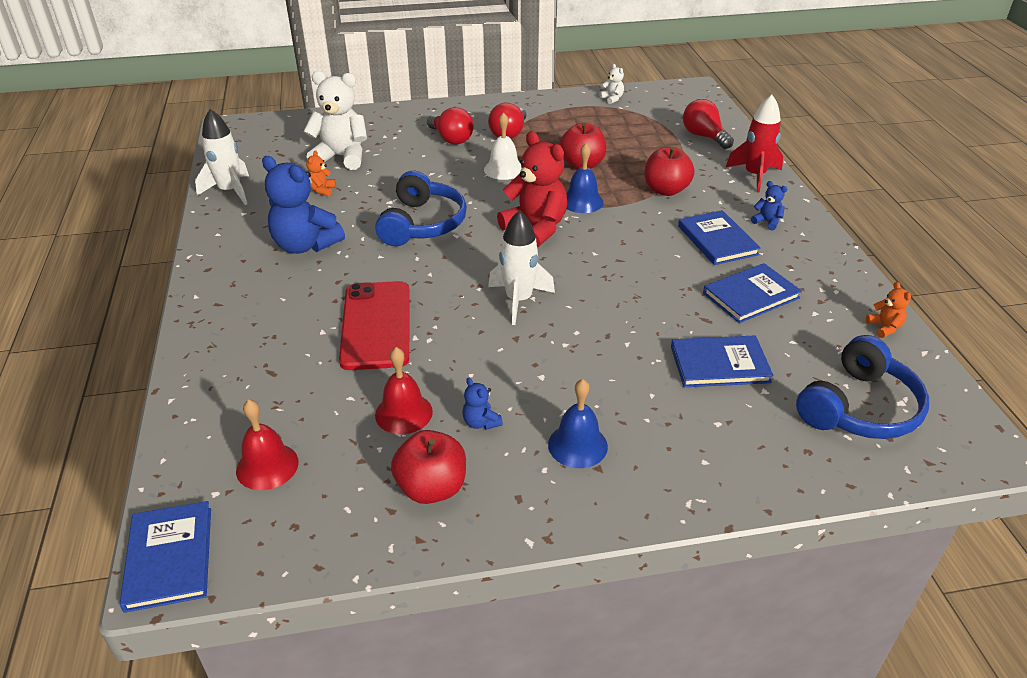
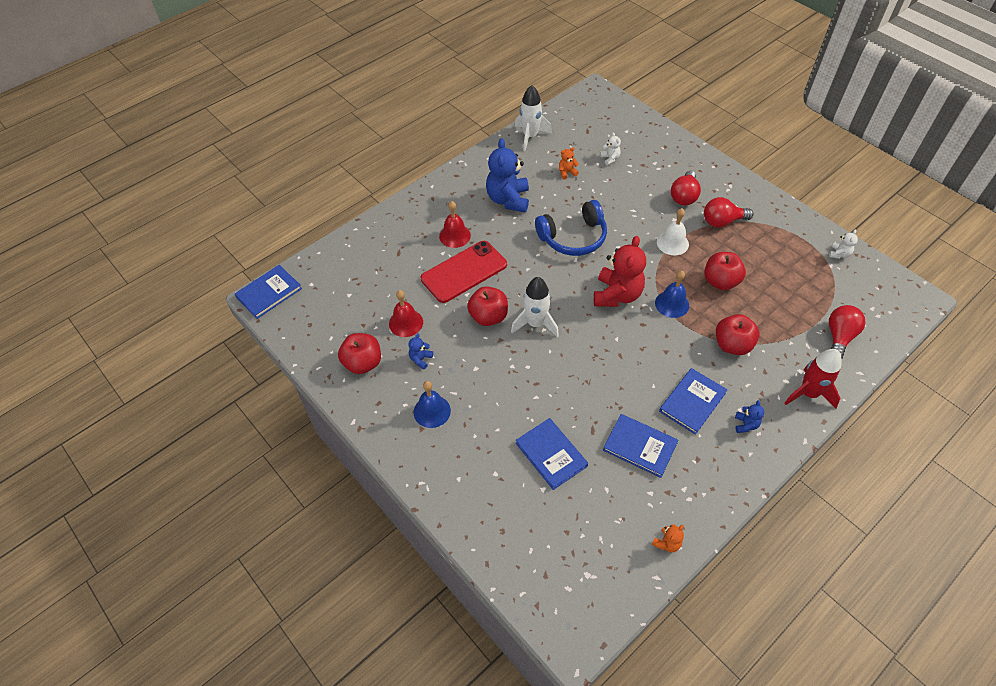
camera: 60 degrees right, 15 degrees up
red bell [236,399,299,490] -> red bell moved to [439,201,471,248]
white teddy bear [303,71,367,170] -> white teddy bear [600,132,621,165], size x0.44
blue headphones [796,335,929,439] -> none
none -> red apple [467,286,508,326]

